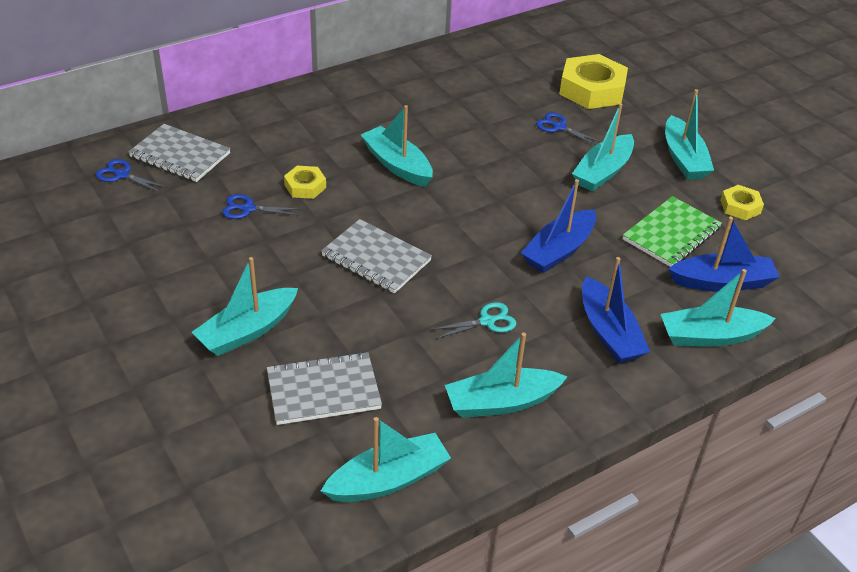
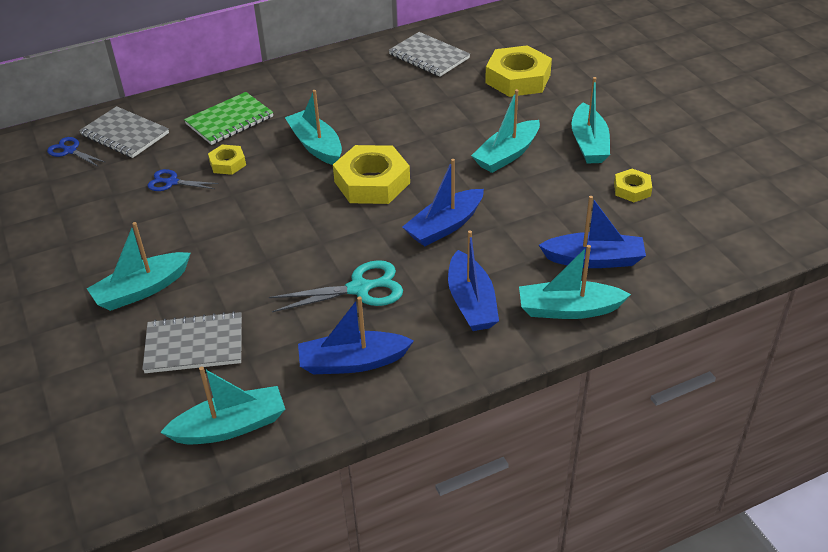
camera: 10 degrees right, 0 degrees up
grey notebook [321,219,432,293] -> grey notebook moved to [389,32,470,77]
turquoise scissors [431,302,516,339] -> turquoise scissors [269,260,403,312], size x1.65
turquoise boat [445,333,567,418] -> blue boat [298,296,414,374]
blue scissors [536,113,601,146] -> none
green notebook [623,196,722,267] -> green notebook moved to [184,92,273,145]
none -> yellow nut [333,145,410,204]

